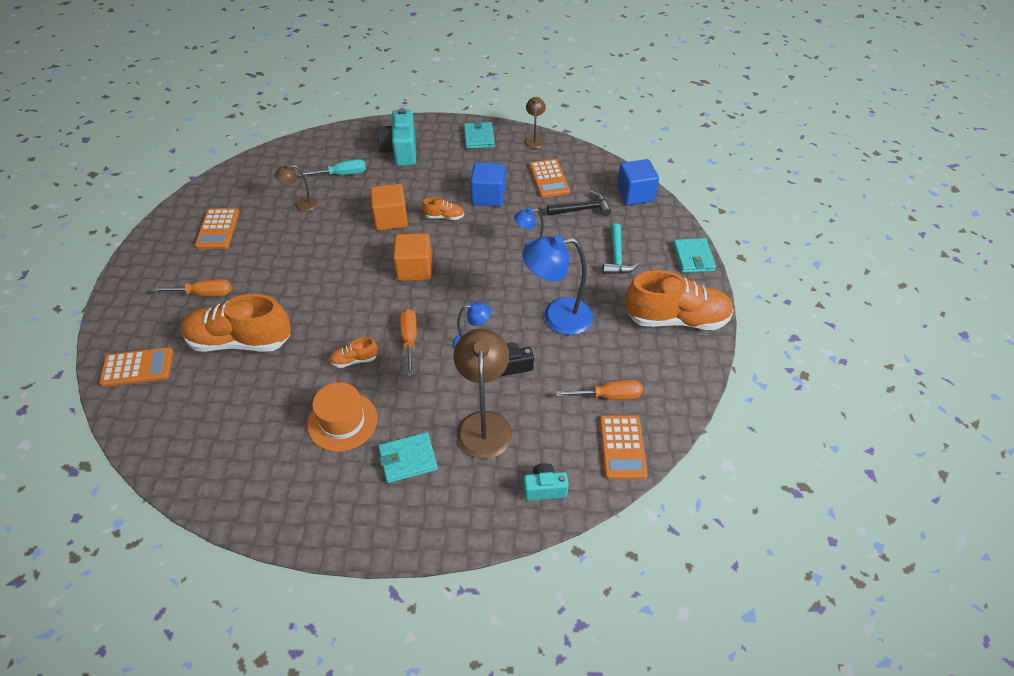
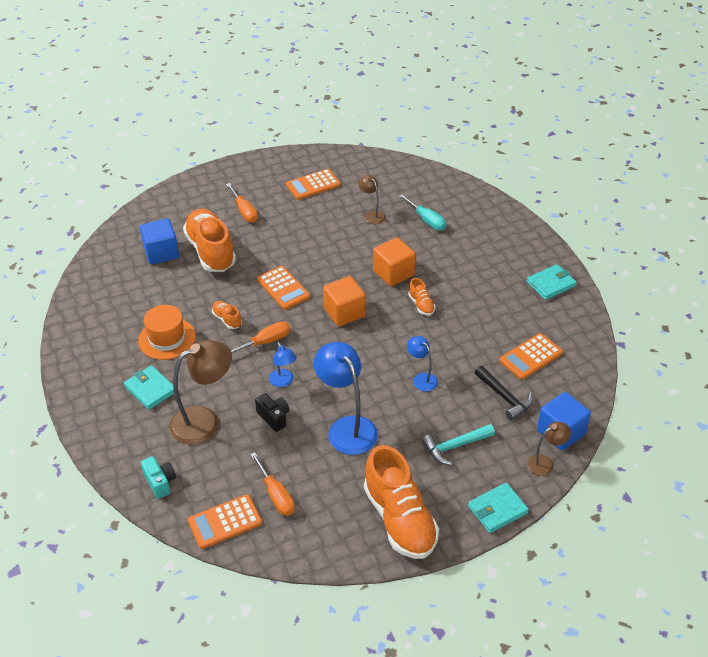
camera: 65 degrees right, 5 degrees down
orange calculator [99,347,173,387] -> orange calculator moved to [257,266,310,310]
turquoise camera [376,108,416,166] -> none
blue cube [470,162,505,207] -> blue cube moved to [140,218,179,264]
brown lamp [524,97,546,149] -> brown lamp moved to [527,422,571,476]

